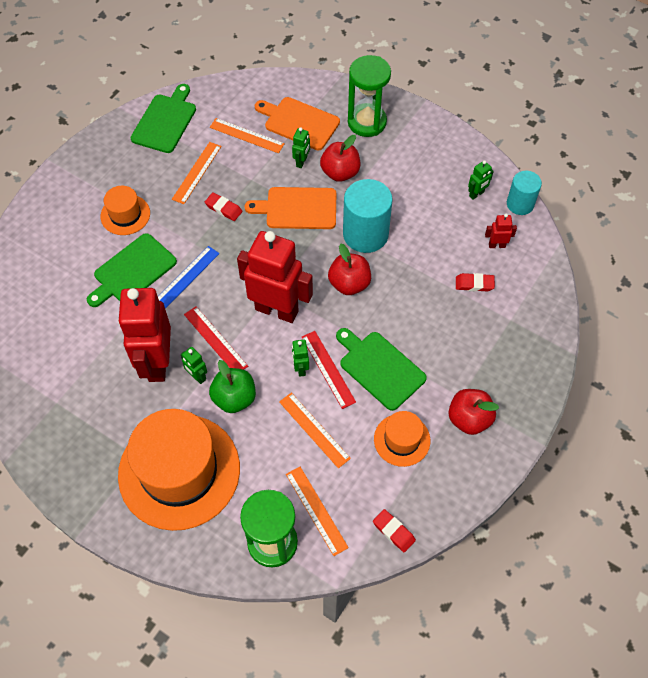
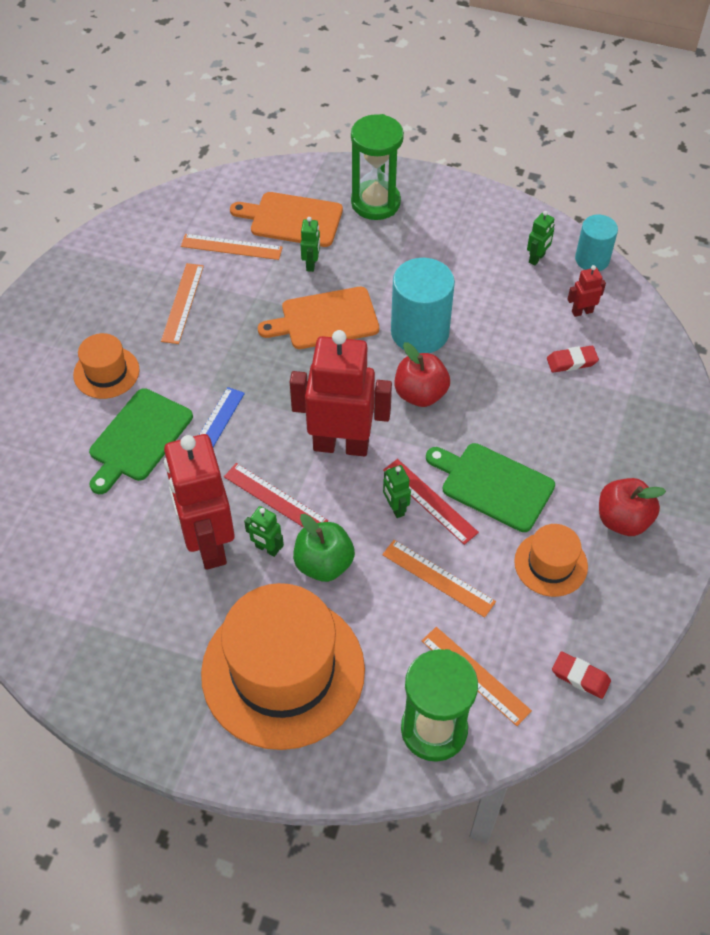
camera: 15 degrees left, 5 degrees down
green cutting board [130,84,196,153] -> none
red eraser [205,192,242,221] -> none
red apple [320,135,360,182] -> none

